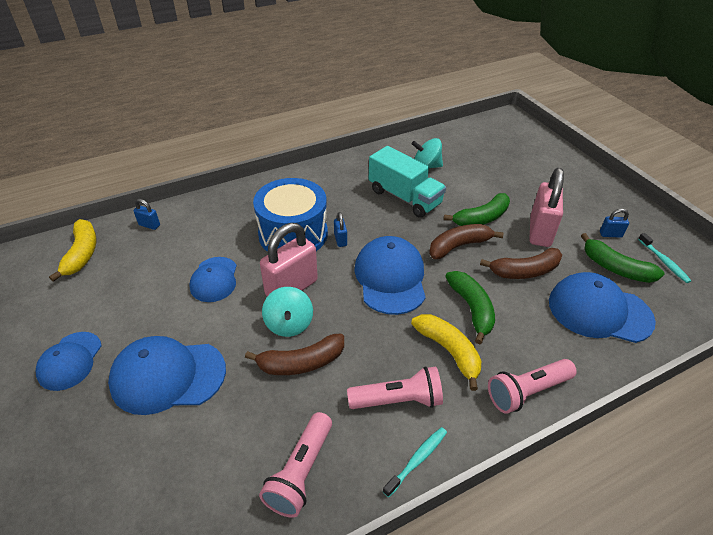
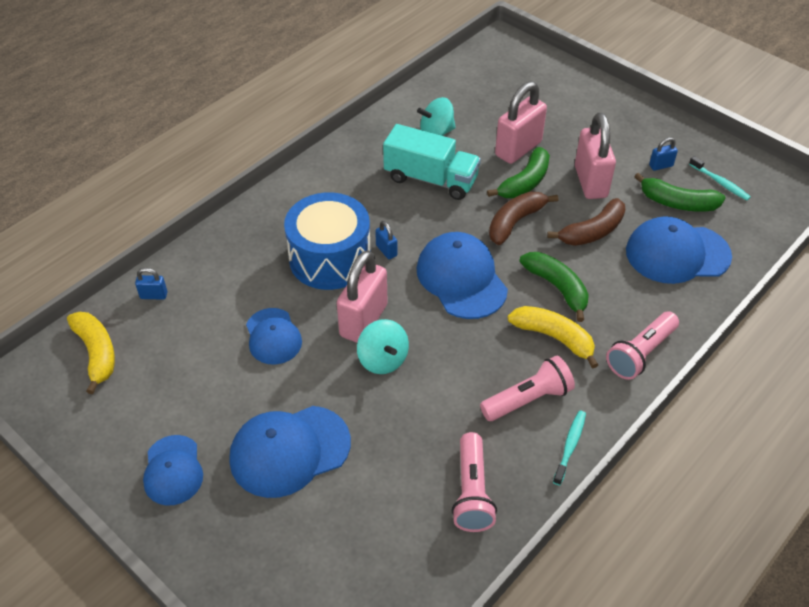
camera: 20 degrees left, 5 degrees up
brown banana [245,333,344,375] -> none
none -> pink padlock [495,81,547,164]

